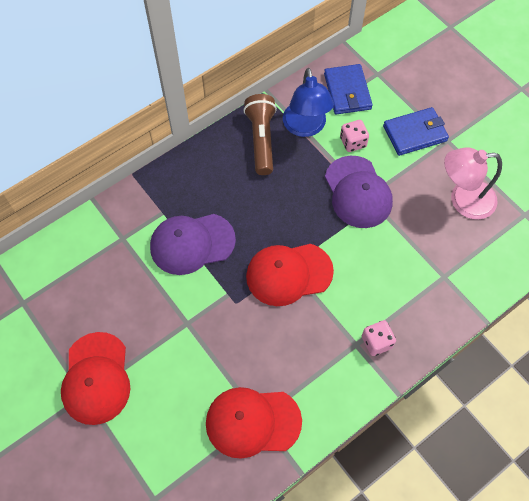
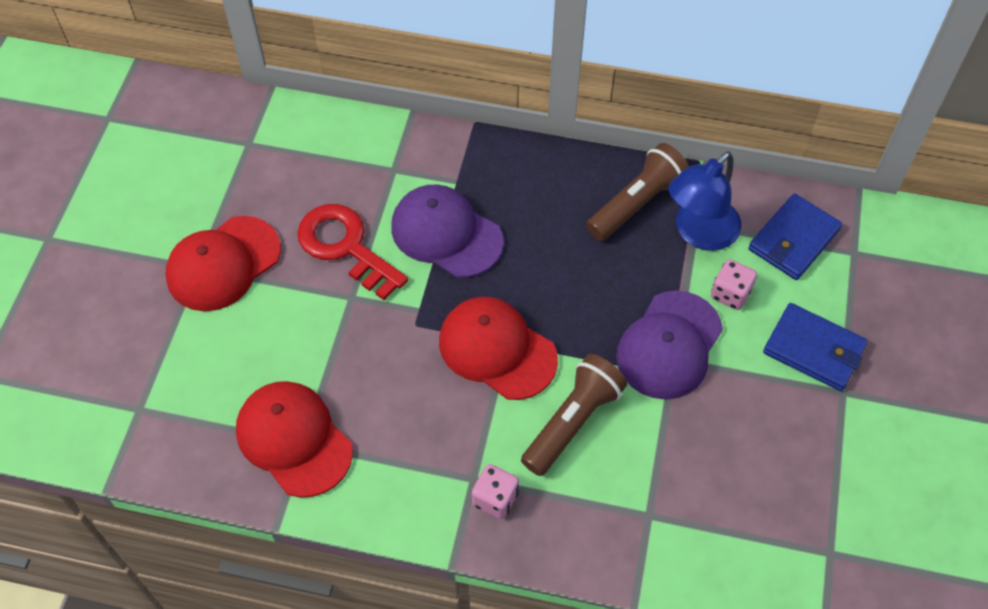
camera: 50 degrees right, 5 degrees down
pink lamp [444,147,502,220] -> none
none -> red key [297,204,408,300]
none -> brown flashlight [521,354,627,476]

